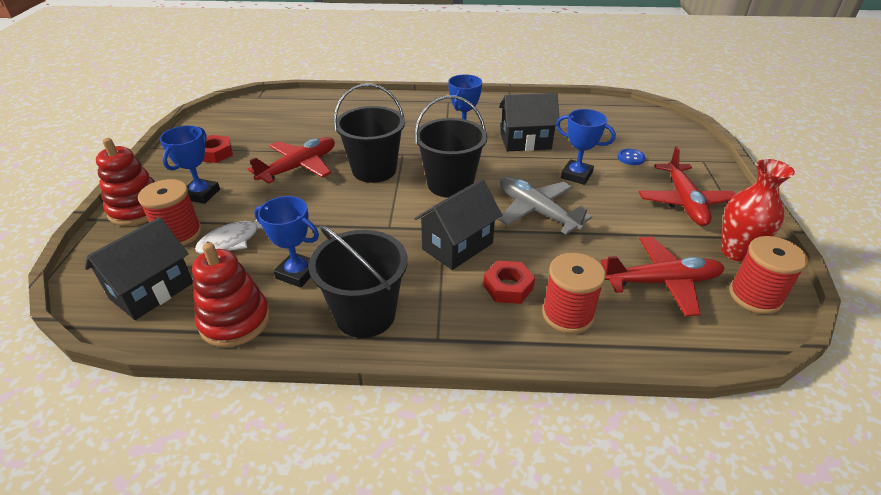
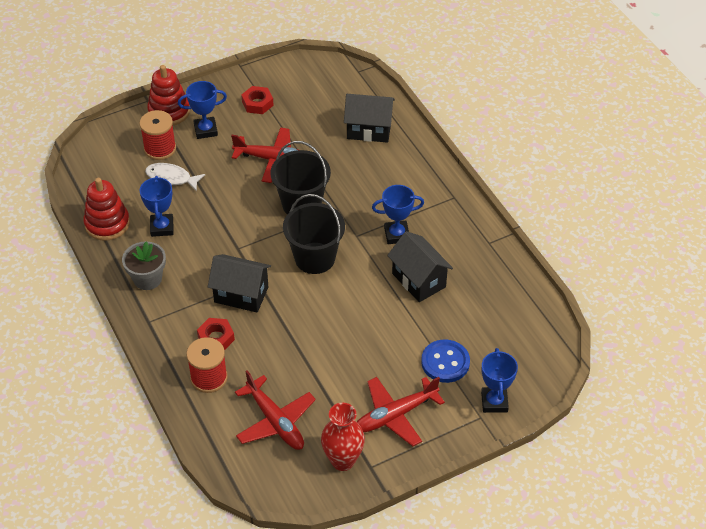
camera: 60 degrees right, 10 degrees up
black house [85,217,193,320] -> black house moved to [344,94,395,143]
black bucket [309,225,408,338] -> grey flower pot [122,241,166,290]
grey plane [498,177,592,234] -> none
blue trophy [556,109,616,185] -> blue trophy moved to [481,348,518,413]
blue button [618,149,645,165] -> blue button [421,339,470,383], size x1.82
red spool [729,236,808,314] -> none

